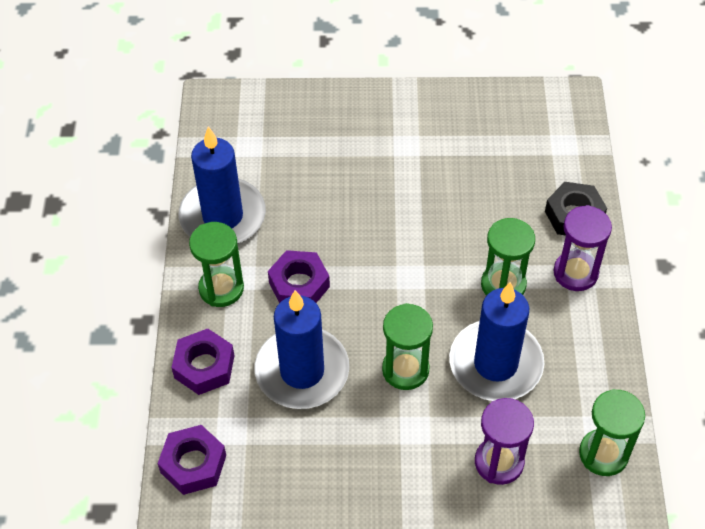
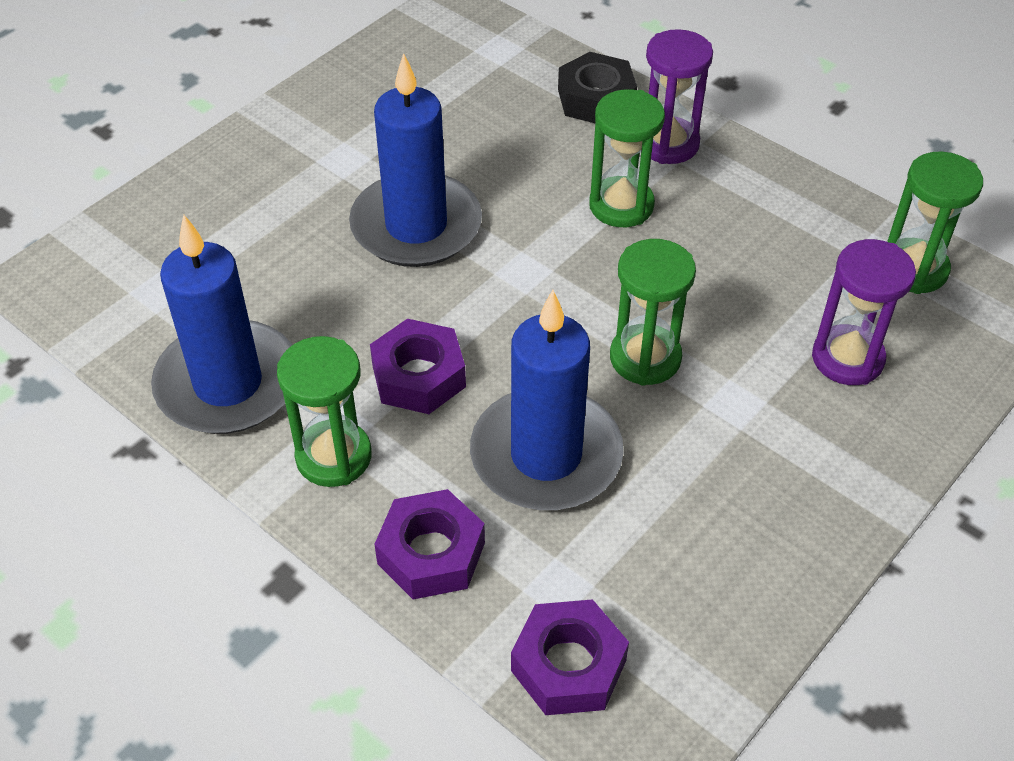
camera: 50 degrees left, 5 degrees down
blue candle [449,282,544,401] -> blue candle moved to [349,53,482,267]

